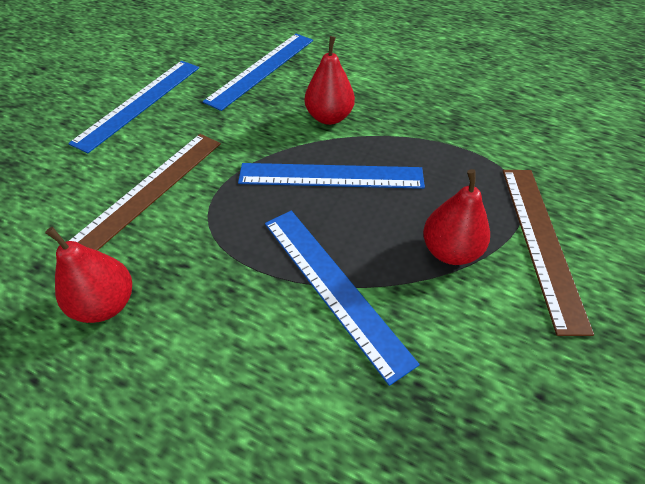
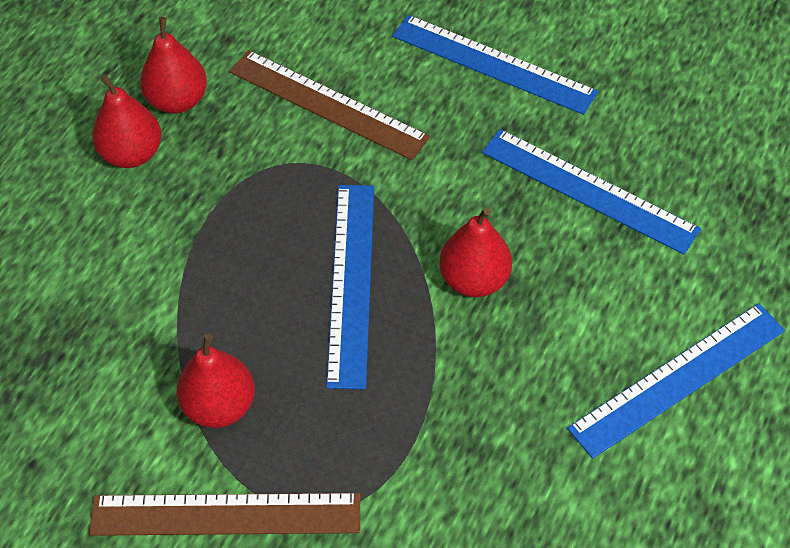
camera: 90 degrees right, 5 degrees up
blue ruler [265,211,420,386] -> blue ruler moved to [567,303,785,459]
none -> red pear [92,75,162,168]

